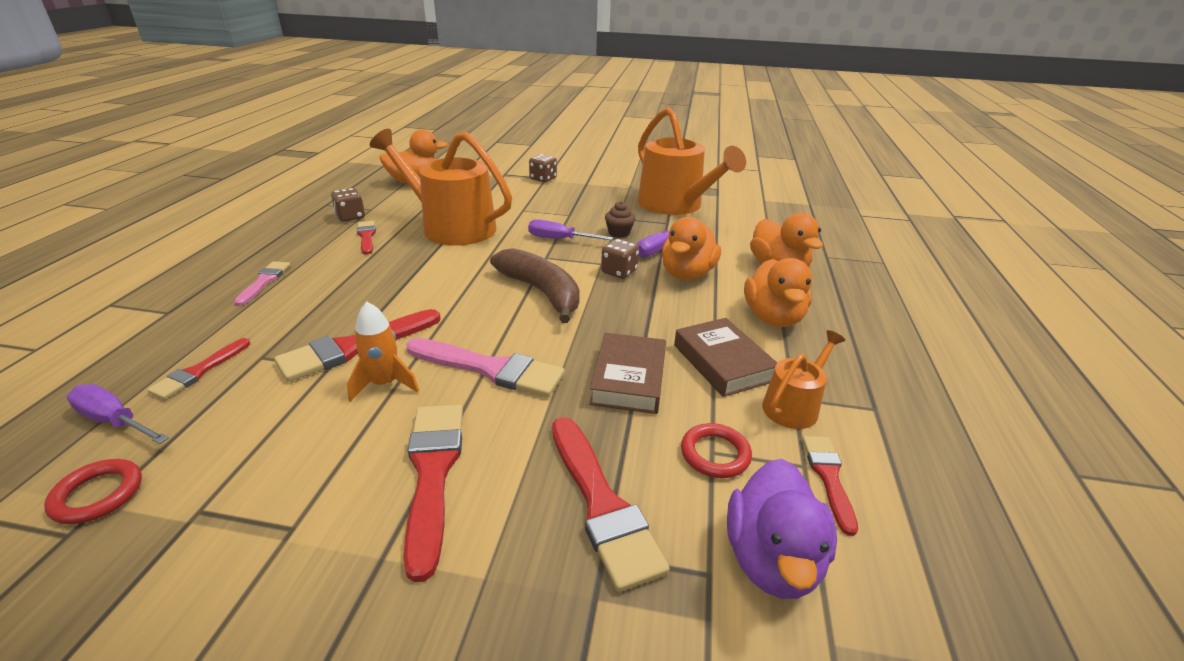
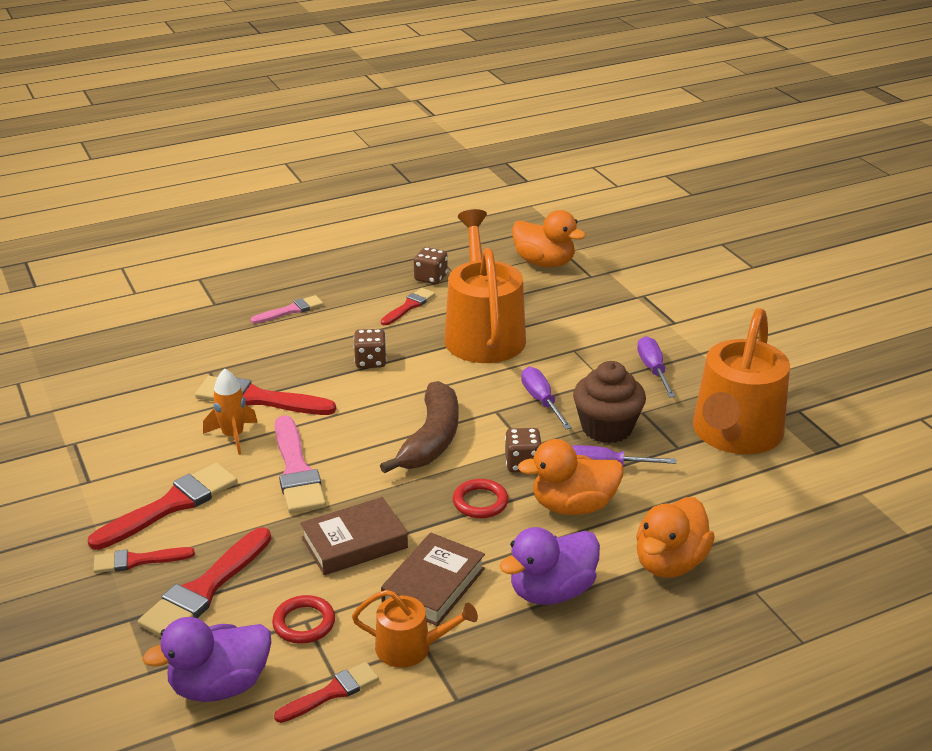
camera: 55 degrees right, 0 degrees up
red ring [44,459,142,524] -> red ring moved to [453,479,509,518]
purple screwdriver [67,384,169,444] -> purple screwdriver moved to [637,336,676,398]
red brush [147,338,250,400] -> red brush moved to [94,547,195,573]
brown dice [529,154,557,182] -> brown dice moved to [354,329,387,368]
brown cupcake [605,201,635,238] -> brown cupcake [573,361,646,443], size x1.86
orange duck [744,258,812,327] -> purple duck [500,527,600,605]

